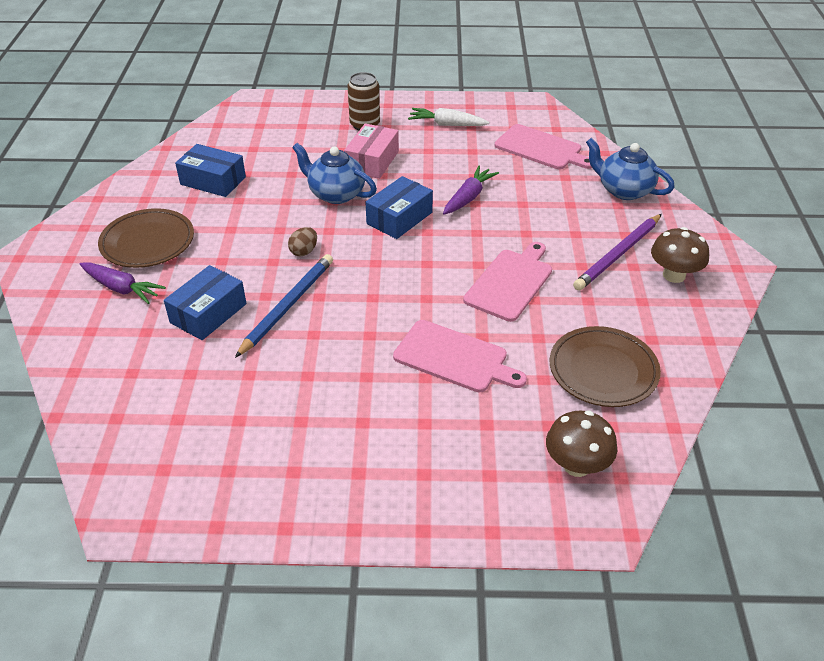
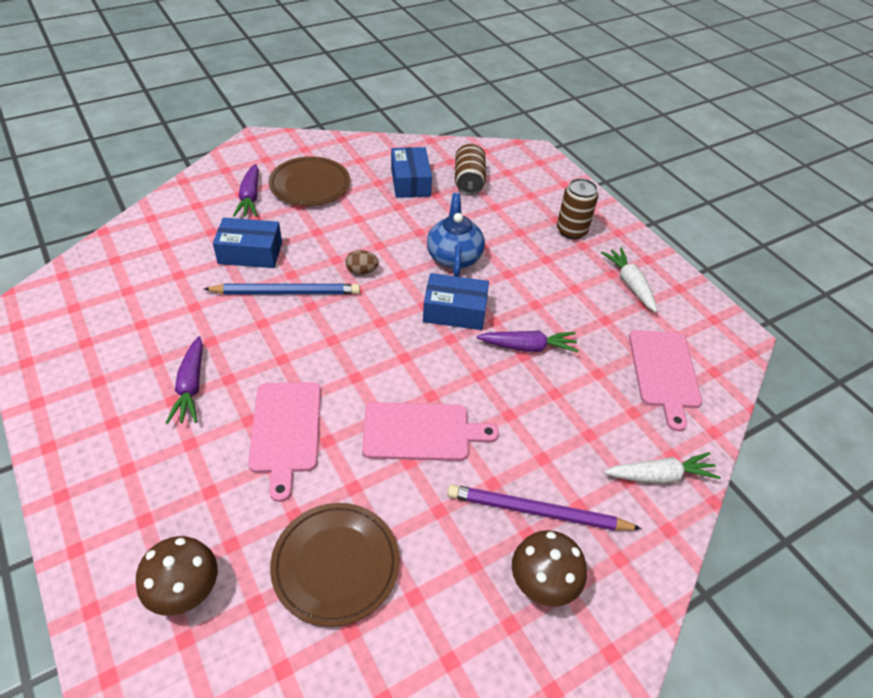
camera: 55 degrees right, 5 degrees up
pink box [344,123,399,179] -> none
blue teapot [586,138,675,200] -> white carrot [604,452,721,483]
none -> purple carrot [166,336,203,424]
none -> brown can [455,144,486,195]

